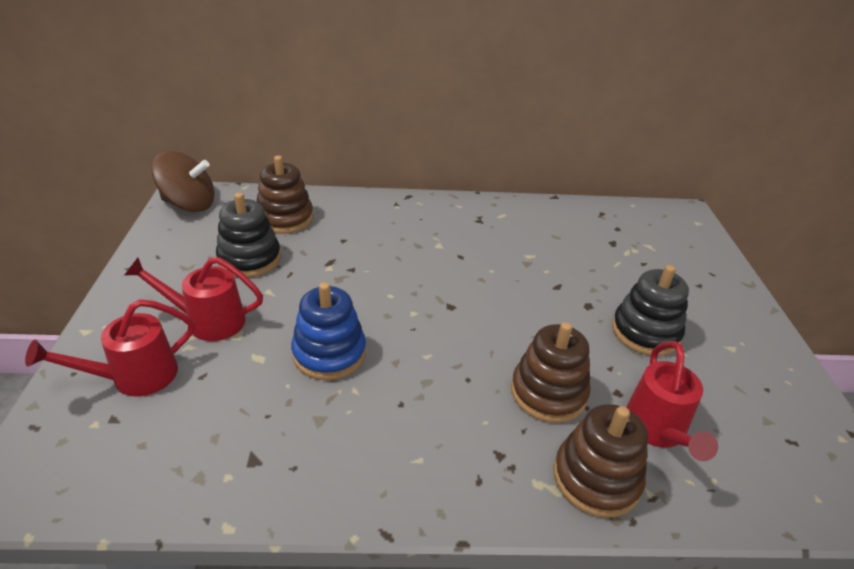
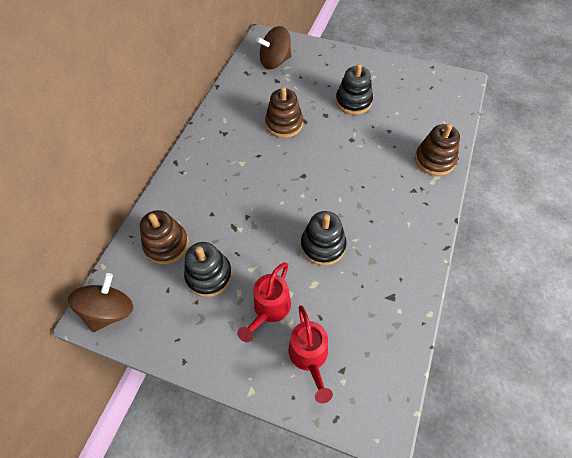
camera: 65 degrees left, 20 degrees up
blue stacking toy [291,282,366,380] -> black stacking toy [301,211,347,266]
brown stacking toy [511,322,591,423] -> brown stacking toy moved to [265,87,303,138]
red watering can [626,341,718,461] -> none
none -> brown spinning top [256,26,292,69]

